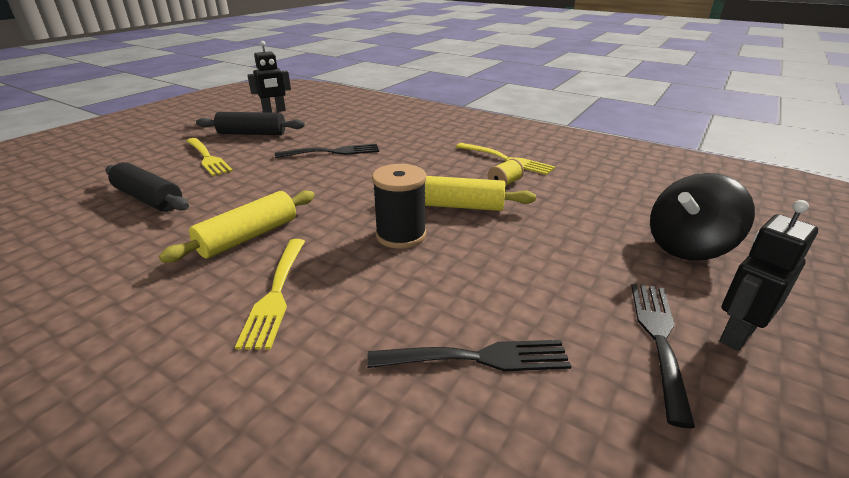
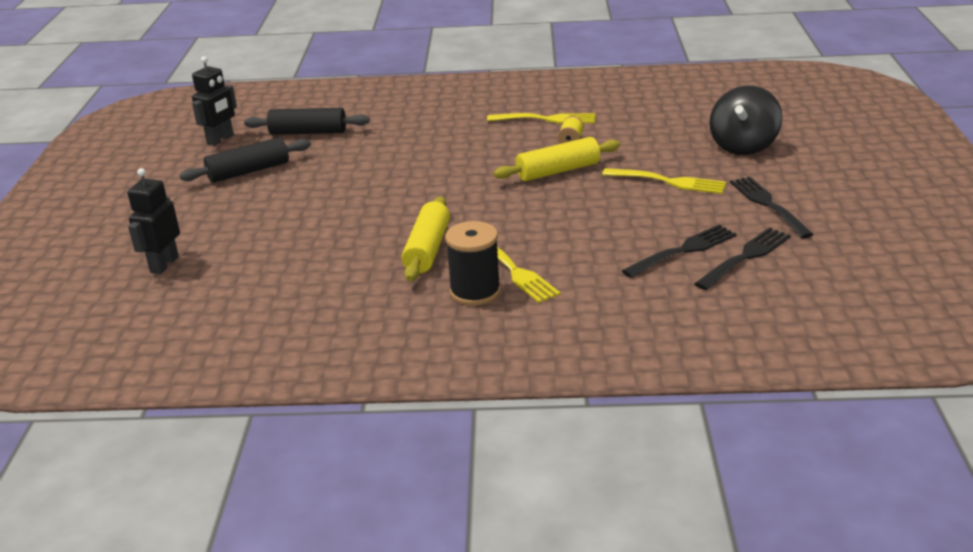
camera: 30 degrees left, 0 degrees up
black rolling pin [106,162,189,212] -> black rolling pin moved to [244,108,370,135]
yellow fork [186,138,233,176] -> yellow fork moved to [602,168,726,194]
black fork [275,144,379,158] -> black fork moved to [694,227,791,290]
black spool [372,164,426,249] -> black spool moved to [445,221,501,306]
black robot [720,200,818,351] -> black robot moved to [127,168,180,274]

